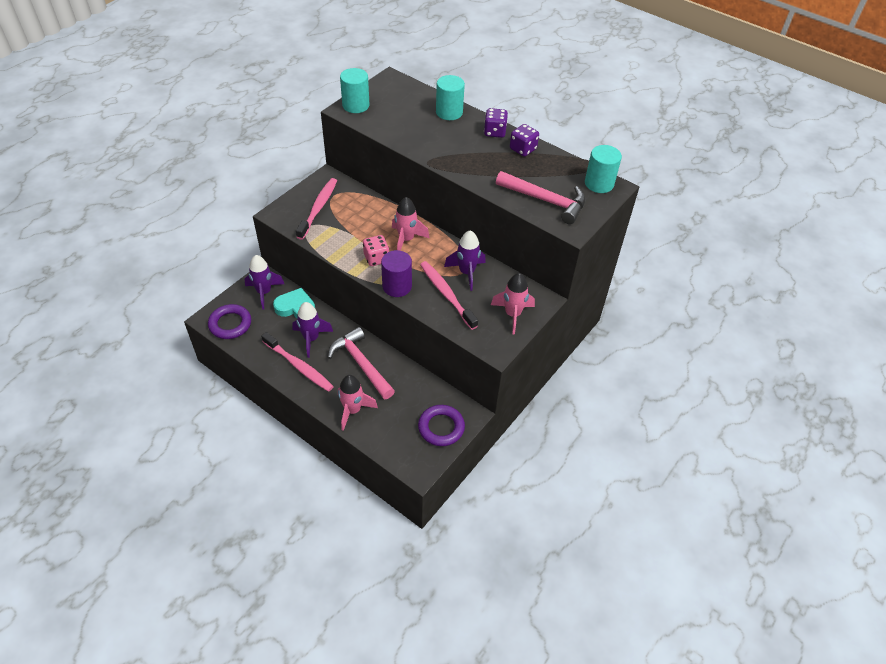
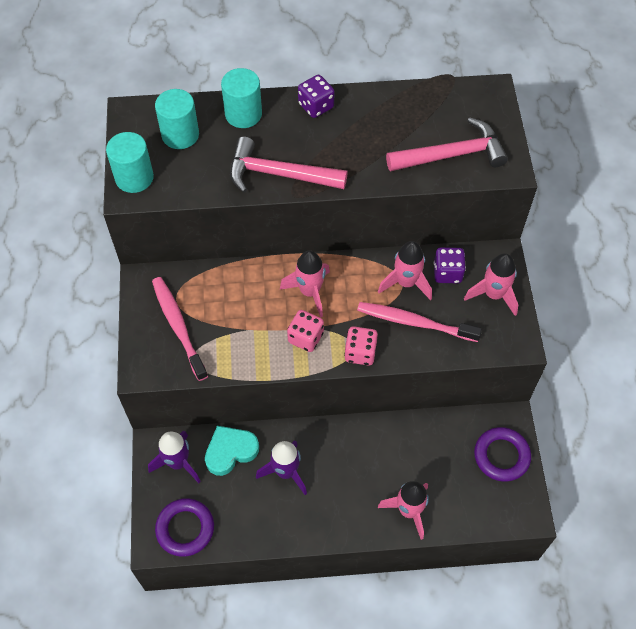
camera: 40 degrees left, 10 degrees up
pink toothbrush [261,332,334,392] -> none
pink hammer [328,327,395,399] -> pink hammer moved to [230,136,348,193]
purple cylinder [381,250,412,297] -> pink dice [344,326,378,366]
purple rocket [444,230,486,291] -> pink rocket [378,241,432,300]
purple dice [510,124,539,156] -> purple dice moved to [434,247,466,283]
turquoise cylinder [585,145,622,193] -> turquoise cylinder moved to [155,89,199,149]

